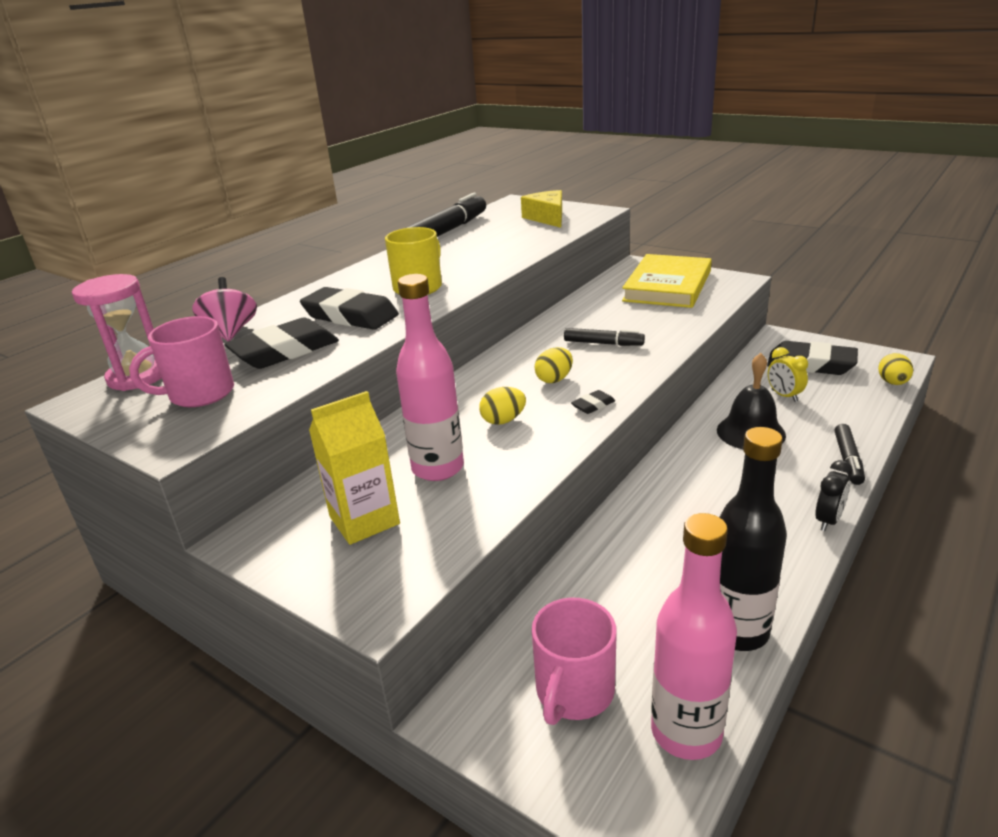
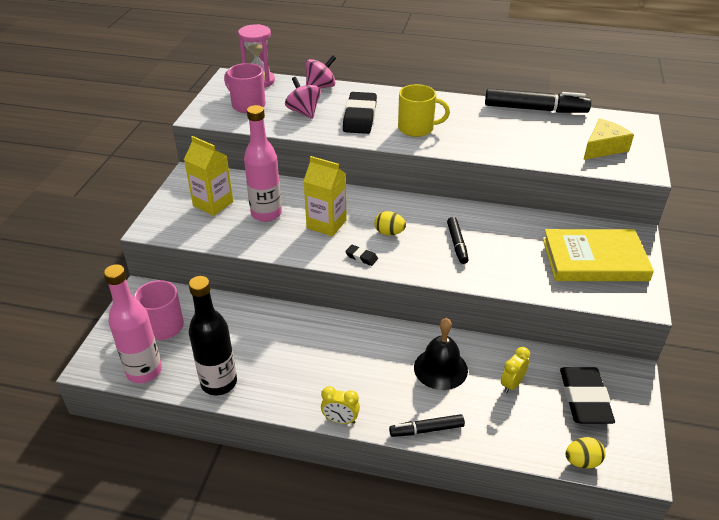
camera: 65 degrees right, 10 degrees up
black eraser [224,317,339,369] -> pink spinning top [285,77,321,119]
yellow egg [479,387,526,425] -> yellow carton [304,156,347,237]
black clock [815,460,853,531] -> yellow clock [321,386,360,424]

